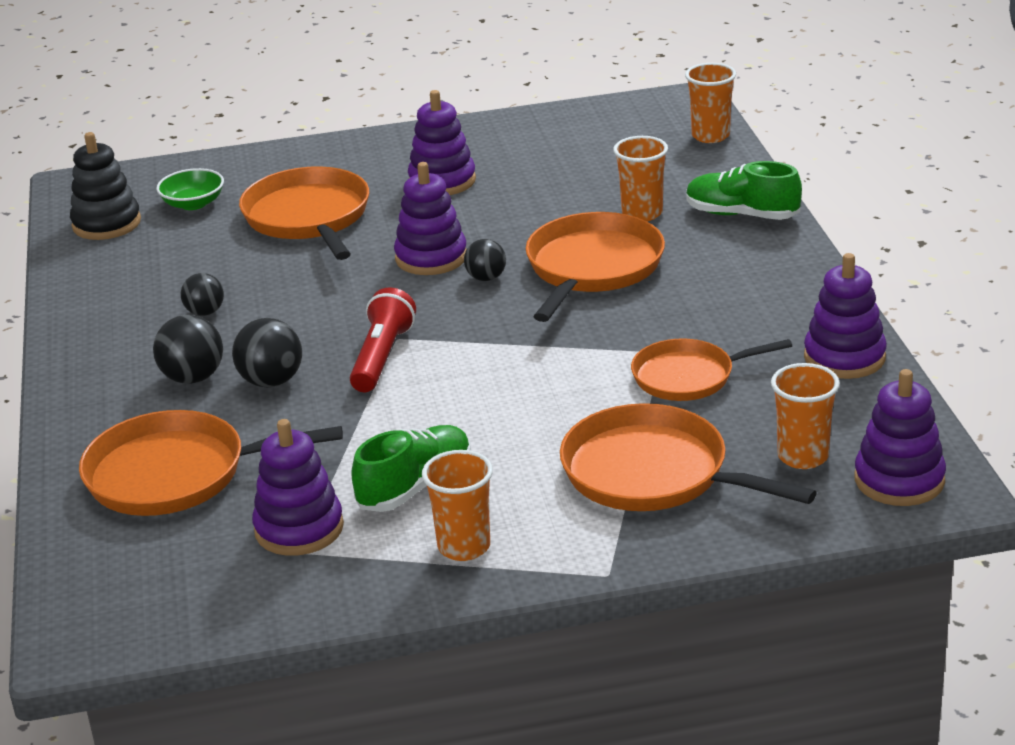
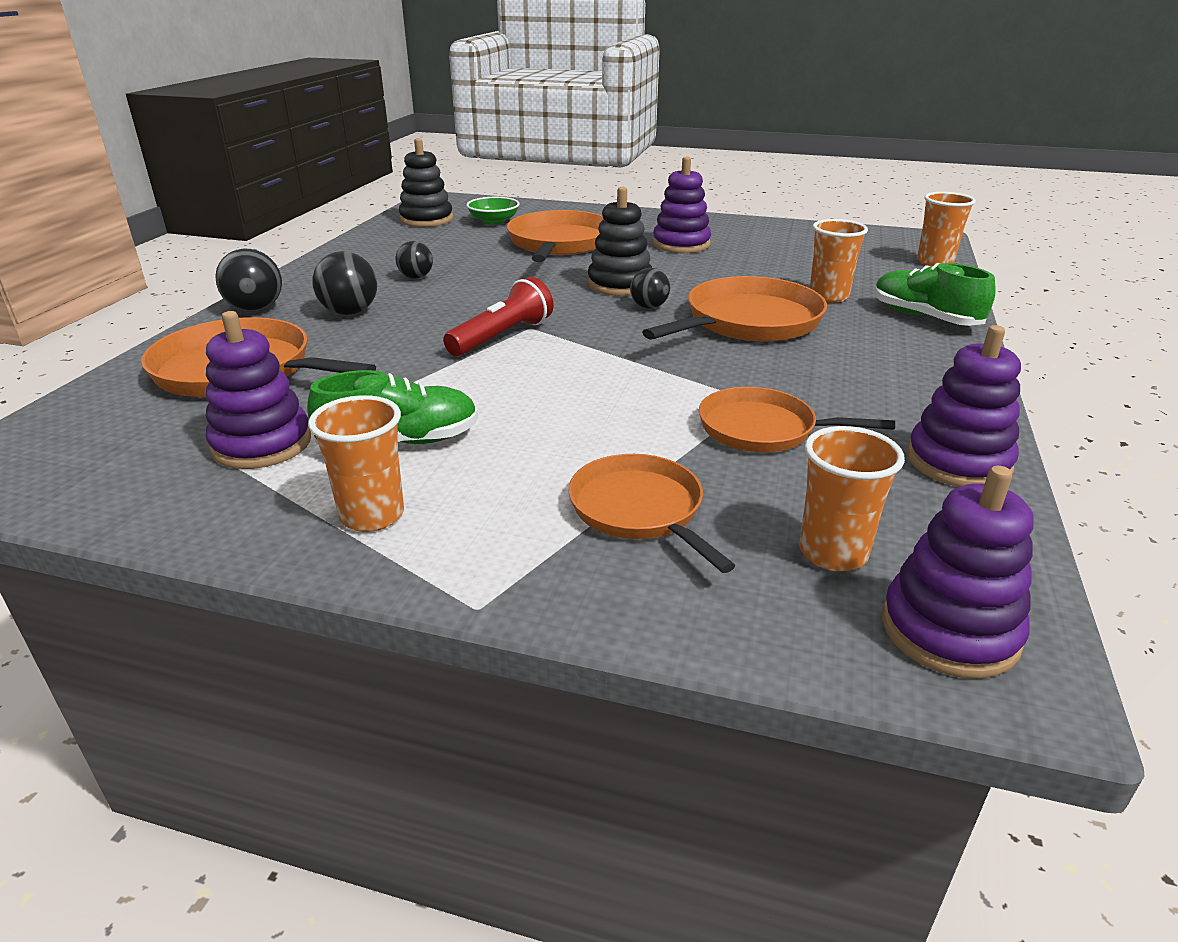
camera: 25 degrees right, 0 degrees up
black ball [232,318,302,388] -> black ball moved to [215,249,282,312]
purple stacking toy [394,162,467,275] -> black stacking toy [588,187,652,296]
orange pan [560,403,817,511] -> orange pan [568,454,736,573], size x0.65

